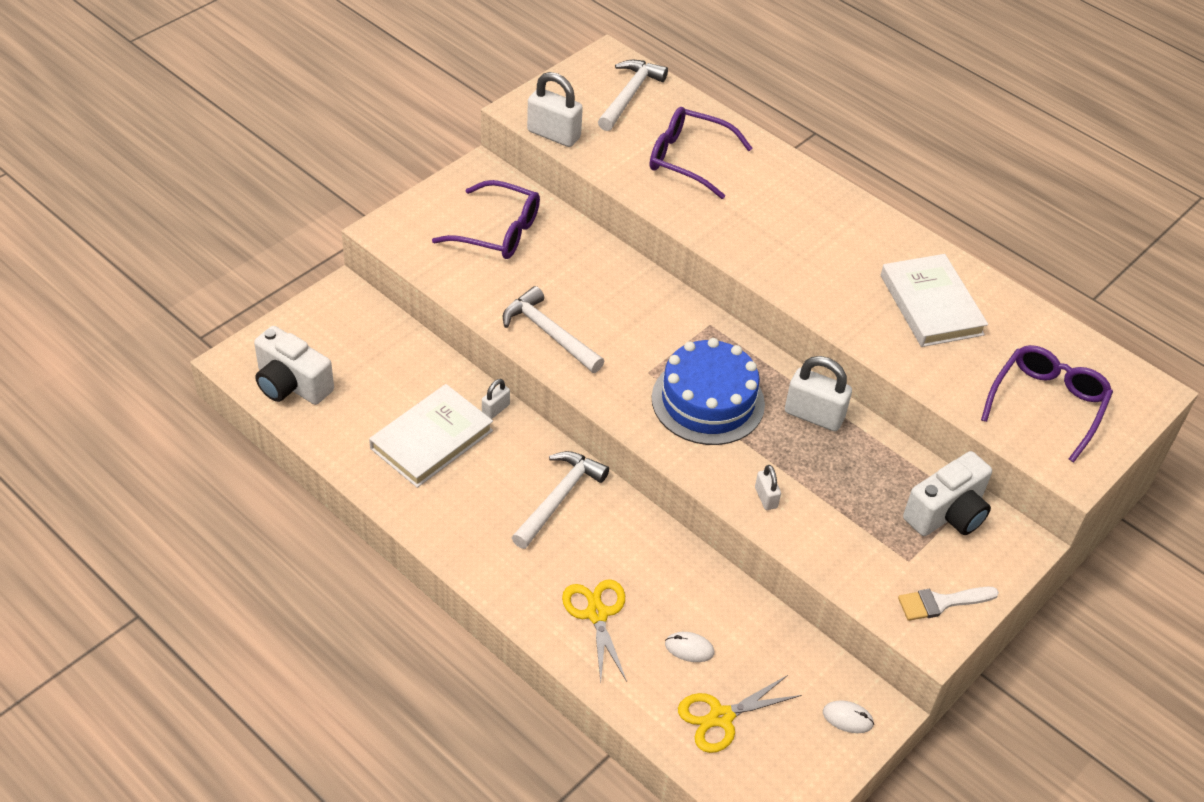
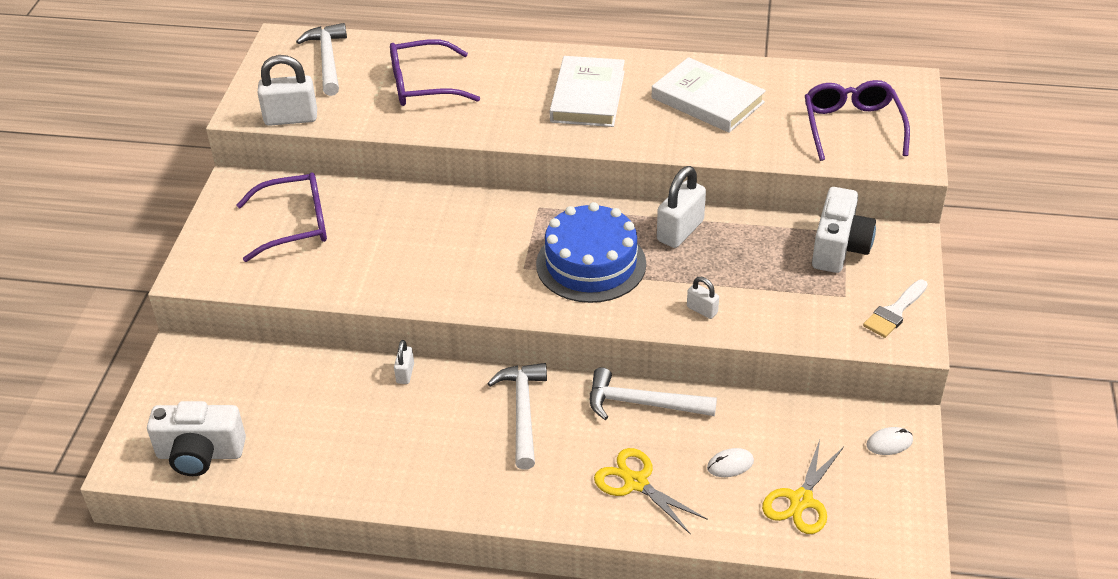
camera: 30 degrees left, 5 degrees down
white book [369,384,493,488] -> white book moved to [550,56,625,127]
white hammer [503,286,604,373] -> white hammer moved to [590,367,717,420]
white padlock [785,356,852,431] -> white padlock turned 45 degrees counterclockwise [657,166,706,248]

